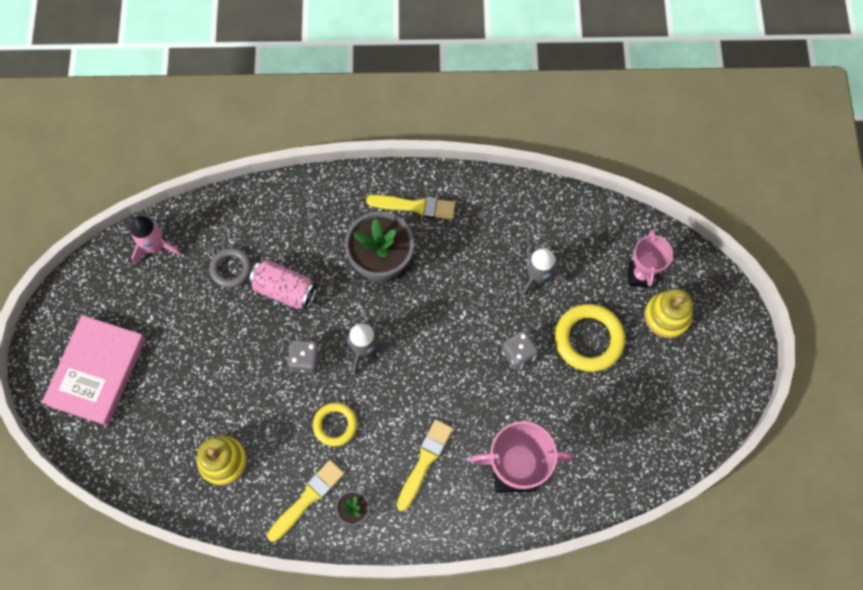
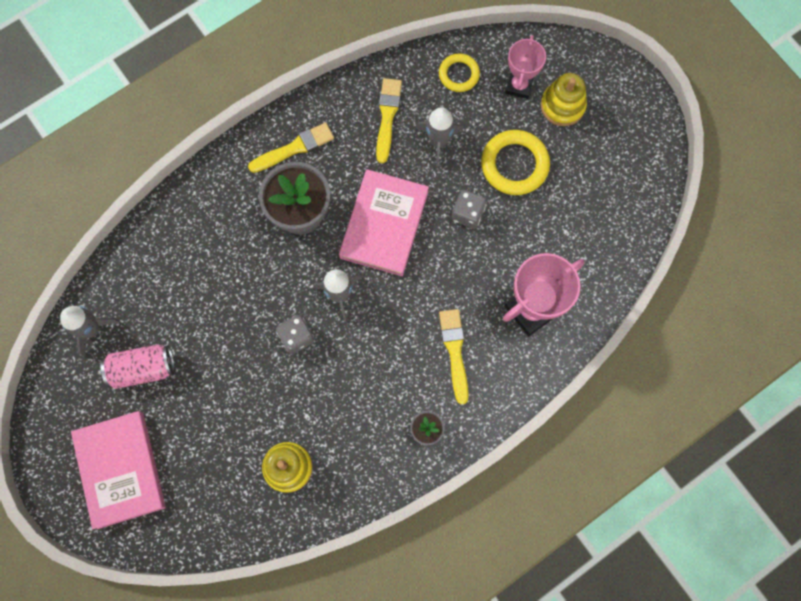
camera: 35 degrees left, 5 degrees up
pink rocket [130,216,181,265] -> grey rocket [60,306,120,357]
grey ring [209,248,252,288] -> none
pink can [249,260,317,310] -> pink can moved to [101,344,175,389]
yellow brush [267,460,345,542] -> yellow brush moved to [376,78,402,163]
yellow ring [313,403,357,447] -> yellow ring moved to [439,54,480,92]
pink trophy [628,229,673,287] -> pink trophy turned 45 degrees clockwise [505,35,546,99]
none -> pink book [339,169,429,276]

